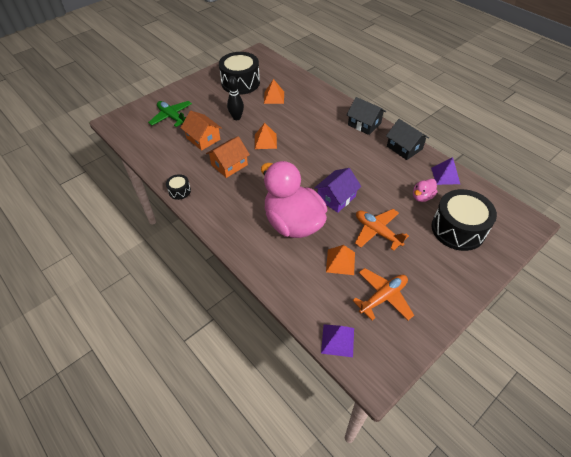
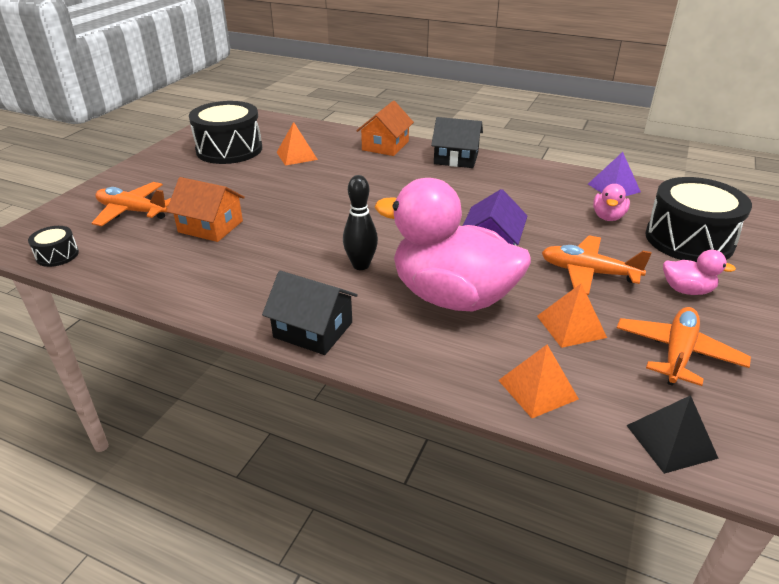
camera: 25 degrees left, 15 degrees down
green plane [148,101,192,127] -> orange plane [92,182,171,226]
black drum [166,174,191,200] -> black drum moved to [28,226,79,267]
orange house [206,136,250,178] -> orange house moved to [356,101,414,156]
black bowling pin [227,76,244,120] -> black bowling pin moved to [343,175,378,270]
orange pyramid [255,123,277,149] -> orange pyramid moved to [498,345,579,418]
purple pyramid [321,324,354,357] -> black pyramid [626,395,719,474]
black house [386,119,429,160] -> black house moved to [262,271,358,355]
none -> pink duck [663,250,736,295]

